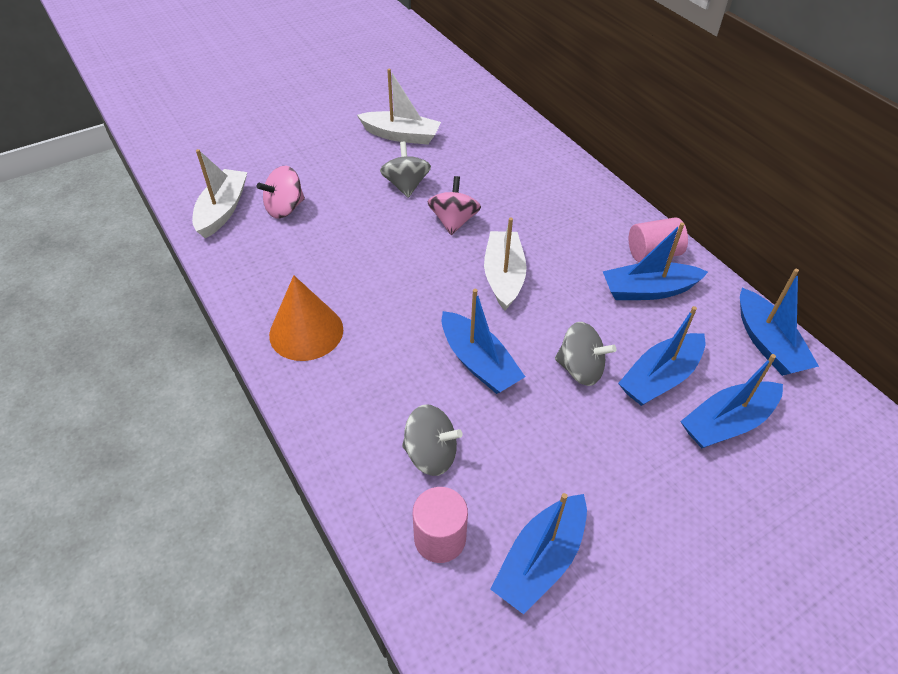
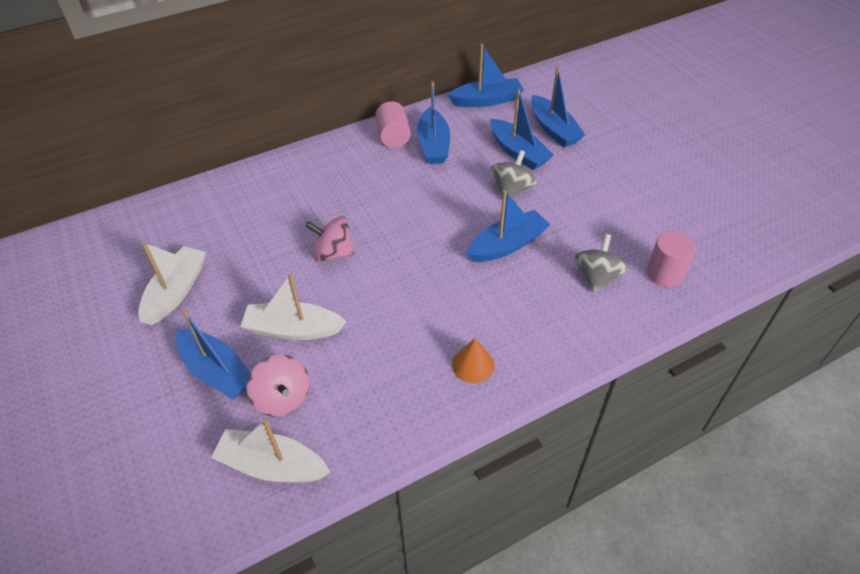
camera: 85 degrees left, 0 degrees up
orange cone [269,275,343,361] -> orange cone [452,338,494,383], size x0.60
grey spinning top [380,142,431,198] -> none
white boat [484,217,527,310] -> white boat moved to [240,273,346,340]
blue boat [490,493,587,614] -> blue boat moved to [175,310,251,399]

